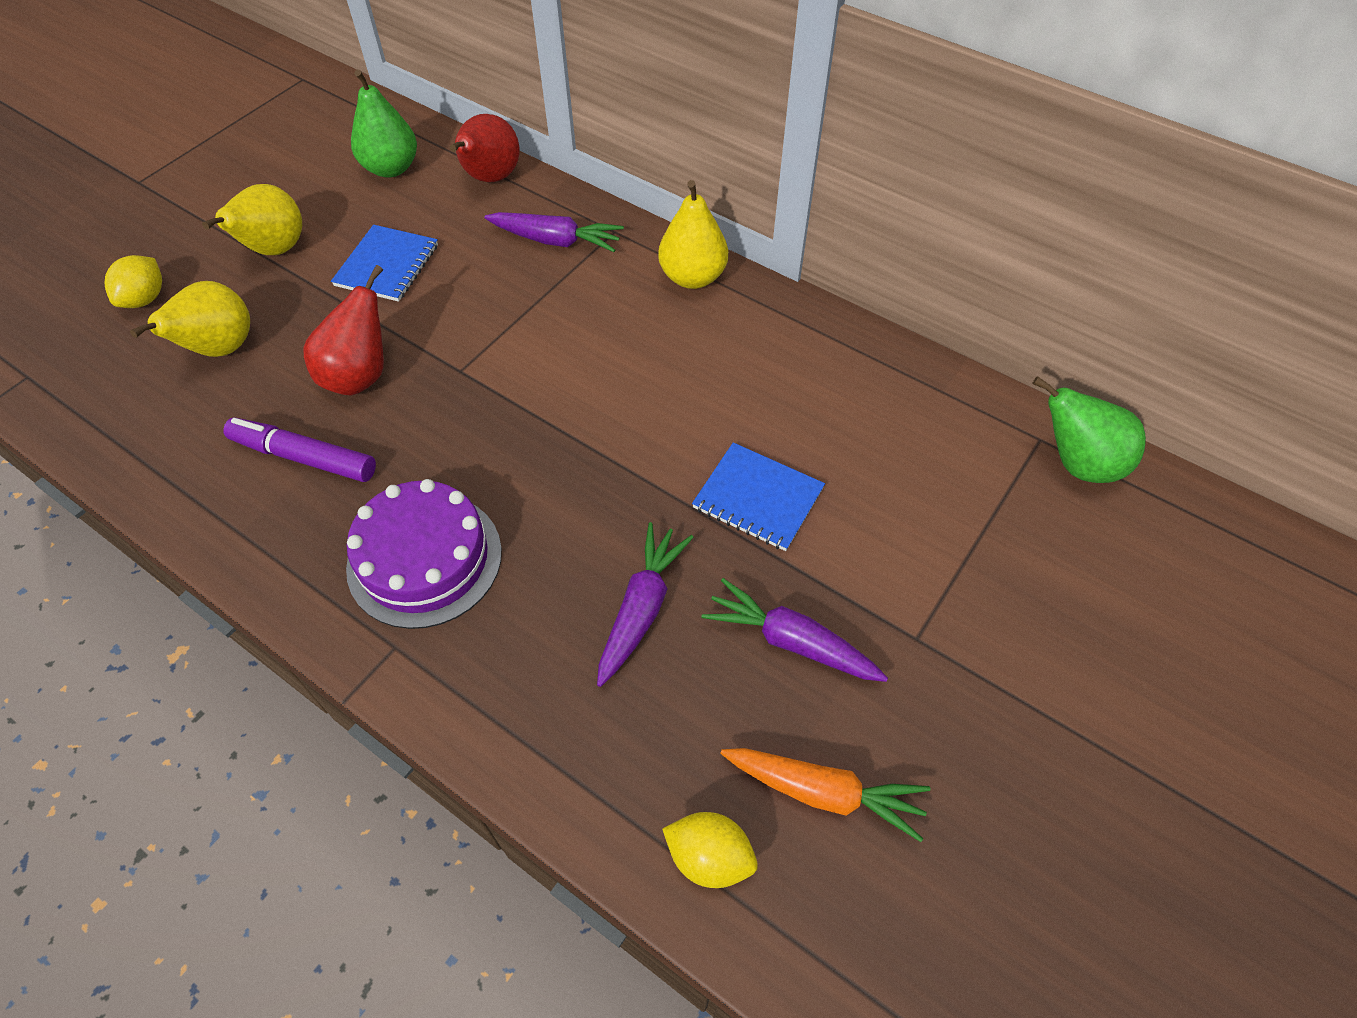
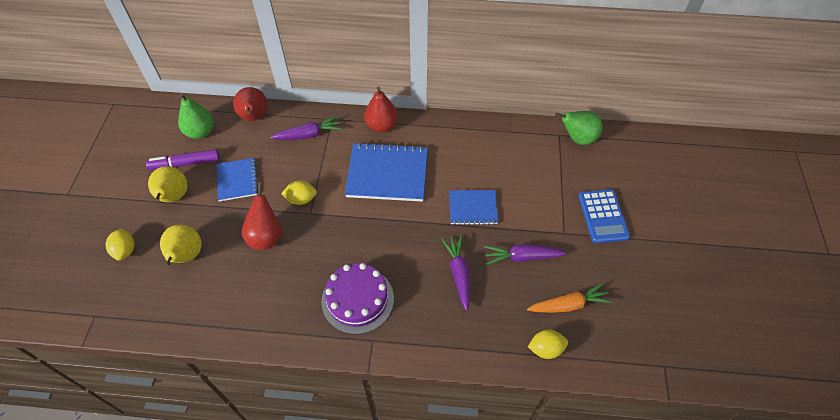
camera: 30 degrees left, 0 degrees up
purple marker [224,417,376,482] -> purple marker moved to [146,149,220,170]
yellow pear [658,180,728,289] -> red pear [364,86,398,132]
none -> yellow lemon [281,181,317,205]
none -> blue notebook [345,142,428,202]
none -> blue calculator [578,189,630,243]

